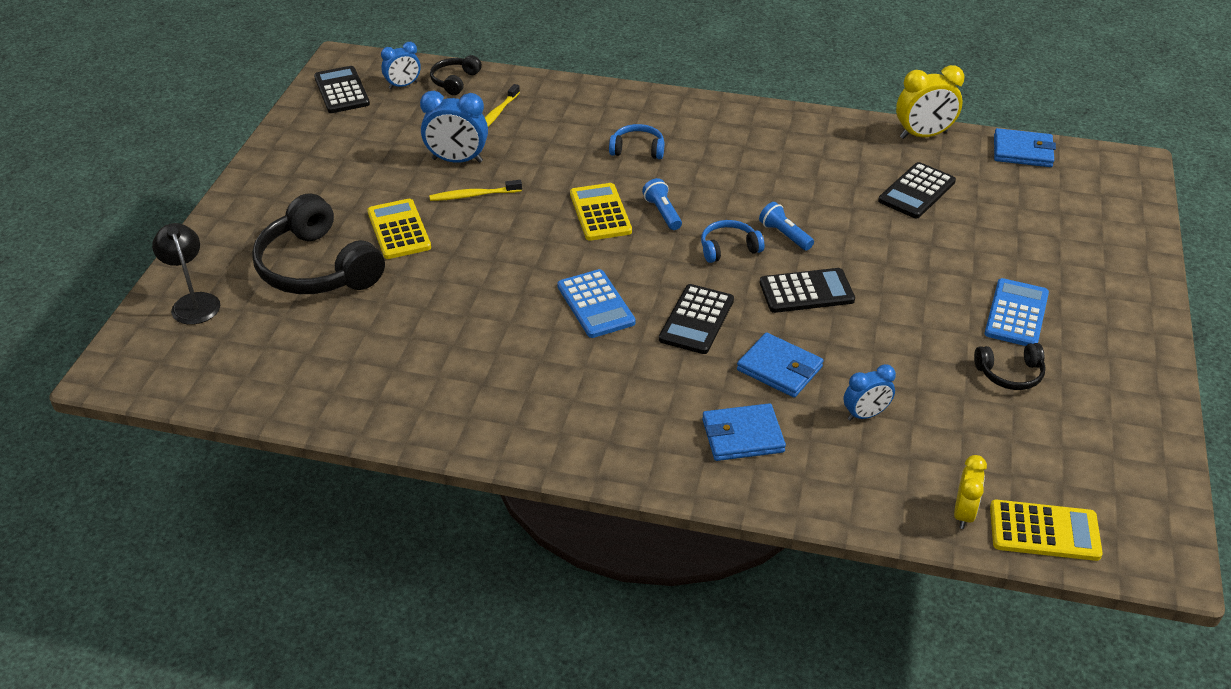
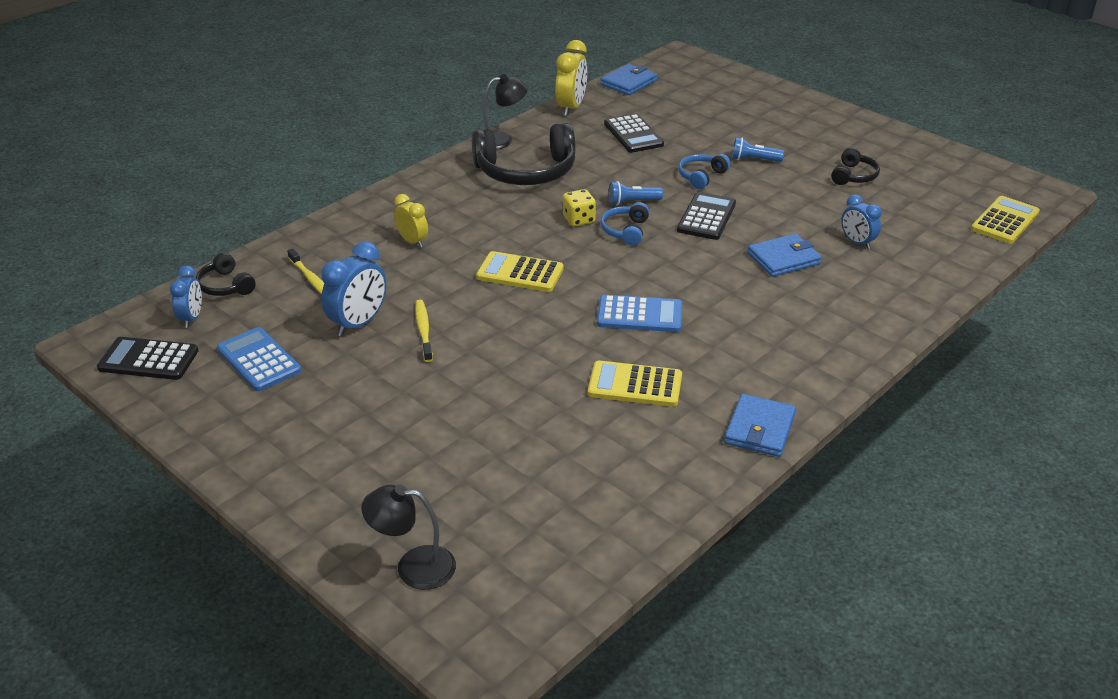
camera: 60 degrees left, 5 degrees down
black headphones [252,193,385,294] -> black headphones moved to [471,123,576,185]
yellow calculator [367,199,431,259] -> yellow calculator moved to [588,360,682,407]
yellow toothbrush [429,180,522,201] -> yellow toothbrush turned 150 degrees clockwise [415,300,433,362]
blue headphones [609,124,664,159] -> blue headphones moved to [678,154,731,189]
blue flashlight [642,178,682,230] -> blue flashlight moved to [732,138,784,162]
black calculator [659,284,734,354] -> none
blue wallet [702,403,786,461] -> blue wallet moved to [724,394,796,457]
blue clock [843,364,896,421] -> blue clock turned 135 degrees clockwise [841,194,882,249]
yellow clock [954,455,987,529] -> yellow clock moved to [394,194,428,248]
blue calculator [985,278,1049,346] -> blue calculator moved to [217,327,301,391]
none -> black lamp [483,74,528,149]
none -> yellow dice [563,189,596,226]

